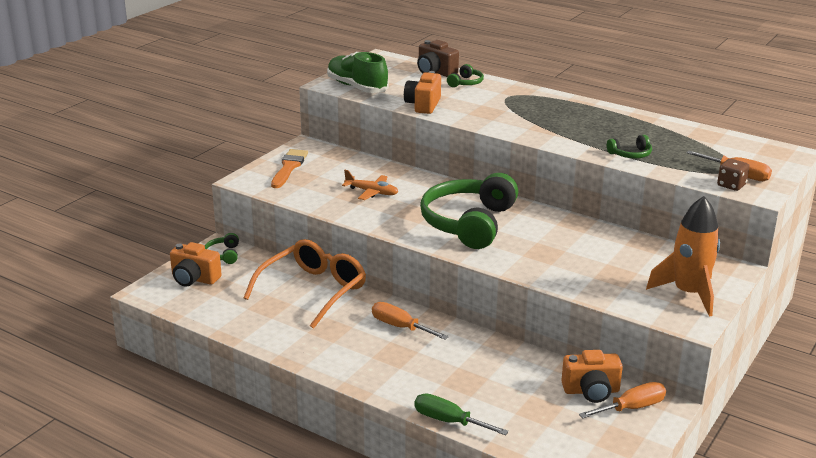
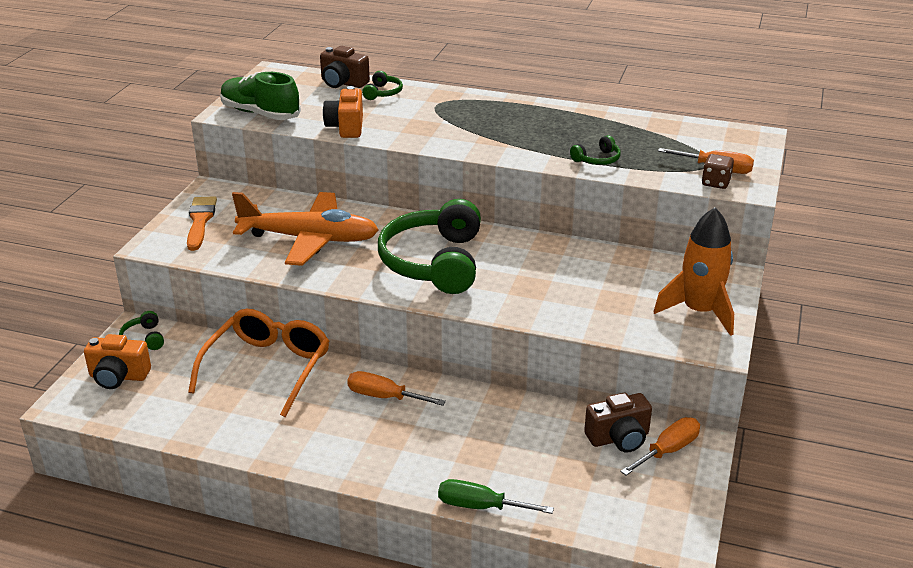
camera: 15 degrees left, 5 degrees up
orange plane [342,170,398,200] -> orange plane [232,192,379,266], size x2.11
orange camera [561,350,623,403] -> brown camera [584,393,652,453]

